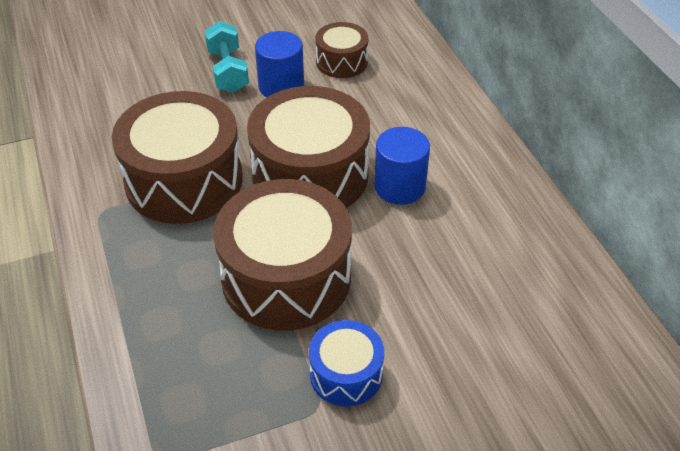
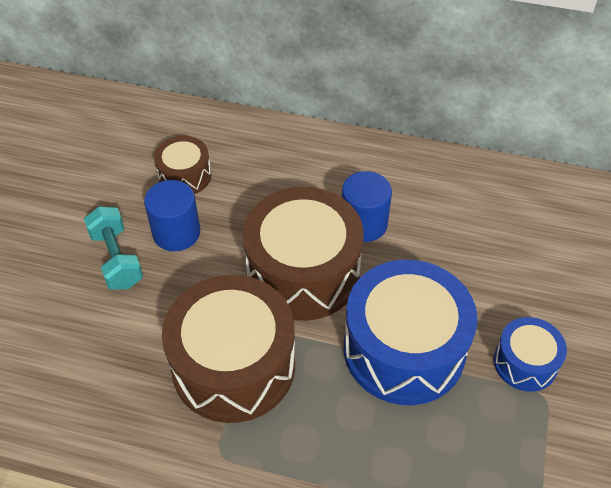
camera: 55 degrees left, 5 degrees up
turquoise dumbbell [204,21,249,93] -> turquoise dumbbell turned 45 degrees clockwise [84,206,143,289]
brown drum [213,179,352,331] -> blue drum [344,260,478,405]

